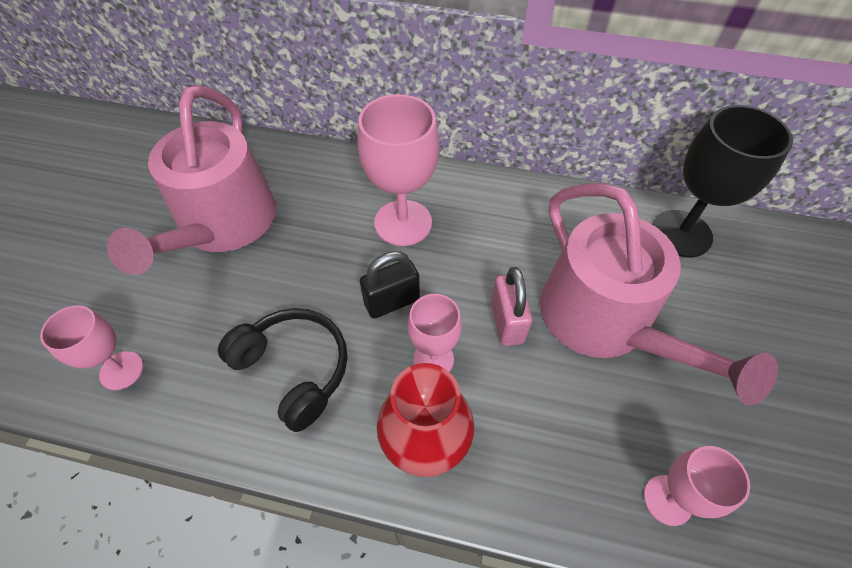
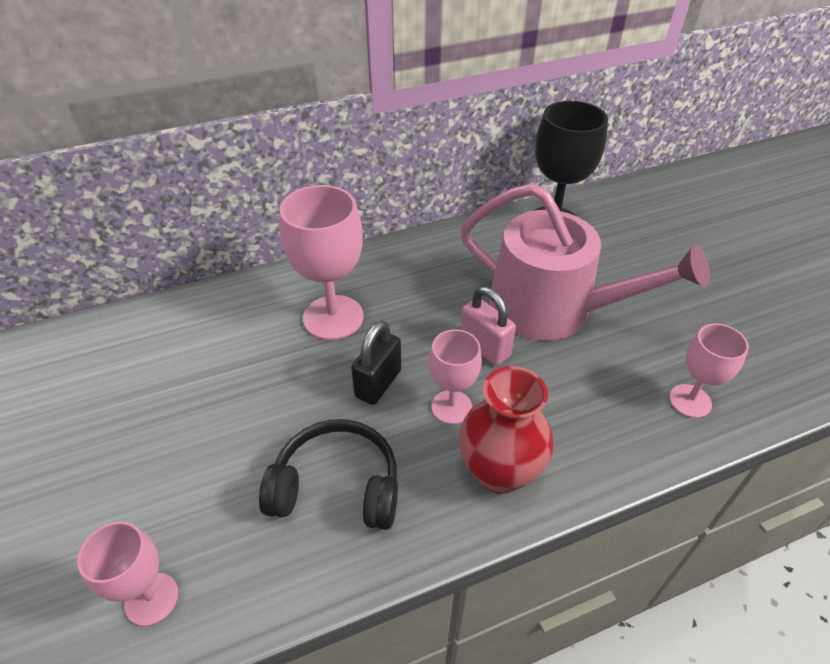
camera: 35 degrees left, 10 degrees down
pink watering can [107,85,276,275] -> none

